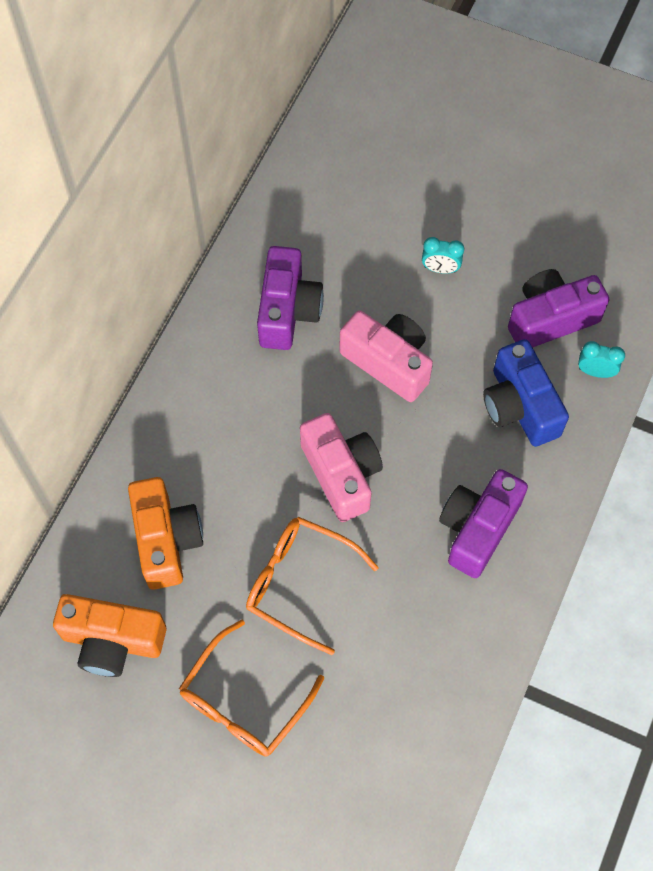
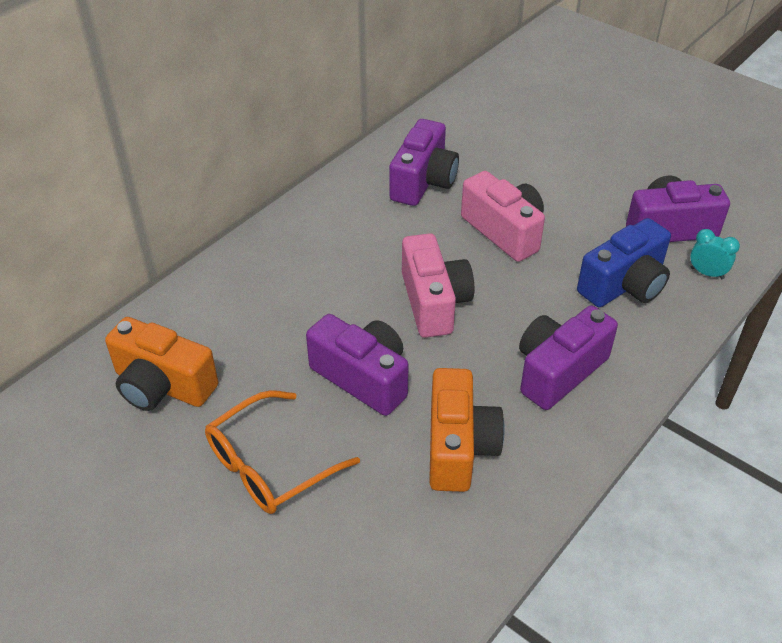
camera: 15 degrees right, 20 degrees down
orange camera [128,477,203,589] -> orange camera moved to [429,368,505,492]
orange glasses [246,517,378,655] -> purple camera [306,314,409,416]
turquoise clock [422,237,464,274] -> none
blue camera [483,339,569,447] -> blue camera turned 120 degrees counterclockwise [577,218,671,307]

